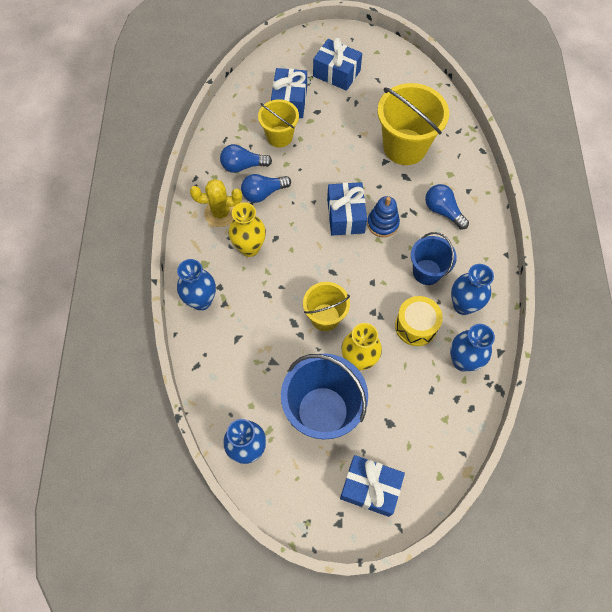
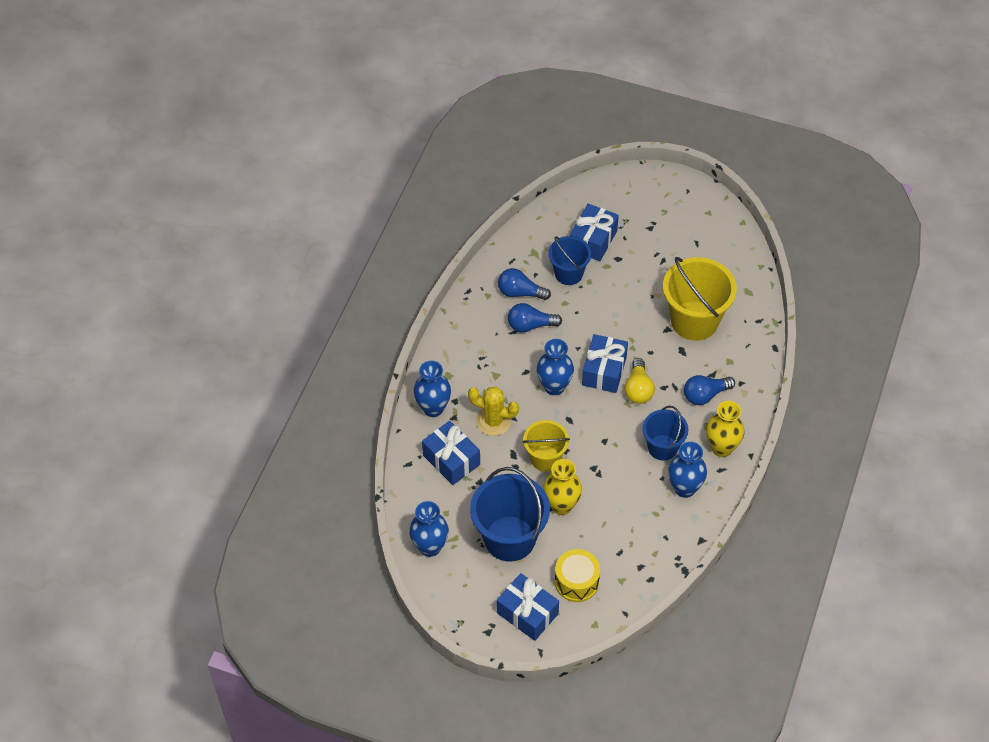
camera: 20 degrees right, 10 degrees down
yellow cactus [190,179,242,227] -> yellow cactus moved to [468,387,519,436]
yellow vase [229,202,266,257] -> yellow vase moved to [706,401,744,457]
yellow bucket [258,99,299,147] -> blue bucket [548,236,591,285]
blue gift [313,38,362,91] -> blue gift moved to [422,421,480,485]
blue stacking toy [367,196,400,237] -> yellow light bulb [624,358,655,404]
yellow drum [395,296,443,346] -> yellow drum moved to [555,549,600,602]
blue light bulb [425,184,469,229] -> blue light bulb turned 90 degrees counterclockwise [684,375,735,405]
blue vase [450,324,495,371] -> blue vase moved to [537,339,574,396]

